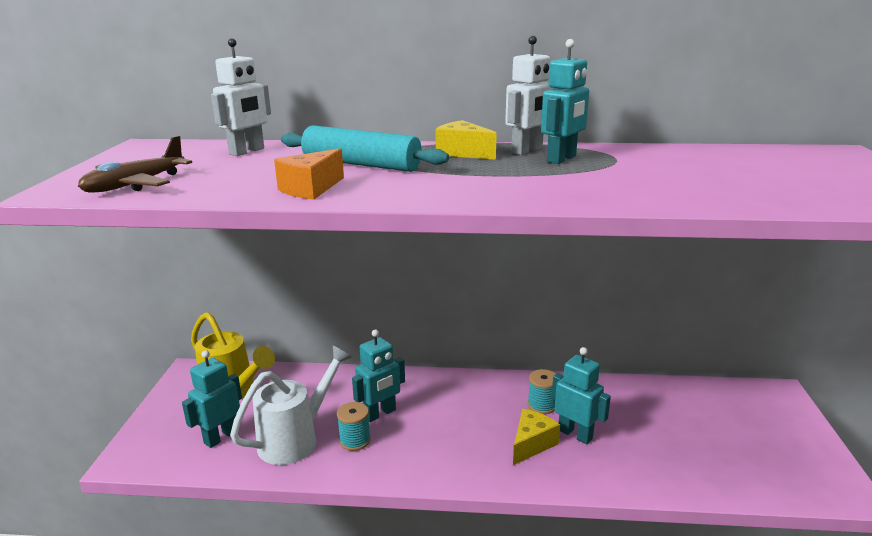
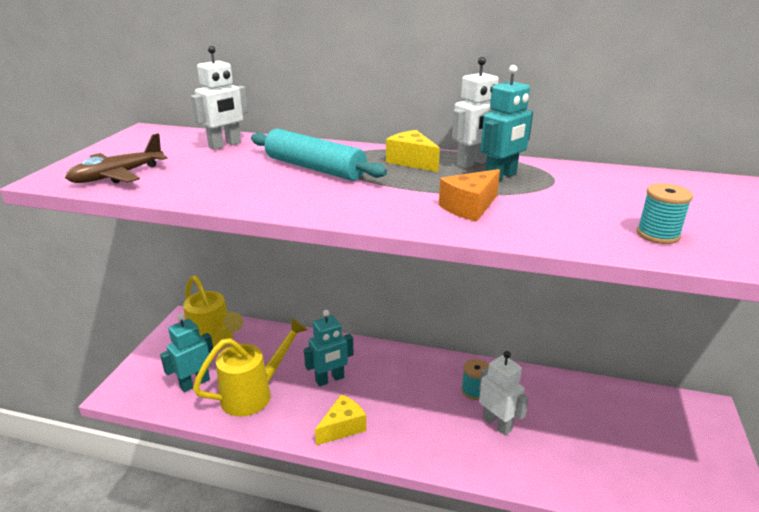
camera: 10 degrees right, 5 degrees up
white watering can [230,345,352,465] -> yellow watering can [193,318,308,417]
orange cheese [274,149,344,200] -> orange cheese moved to [439,169,500,221]
turquoise spool [337,402,371,451] -> turquoise spool moved to [637,183,693,244]
yellow cheese [513,409,560,465] -> yellow cheese moved to [315,394,366,446]
turquoise robot [552,347,611,444] -> white robot [479,351,529,435]

